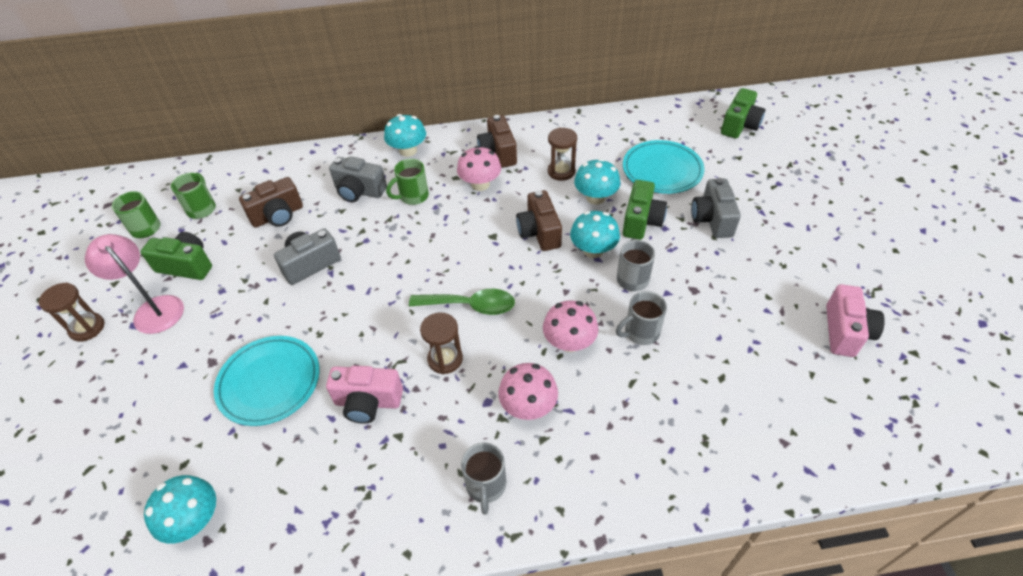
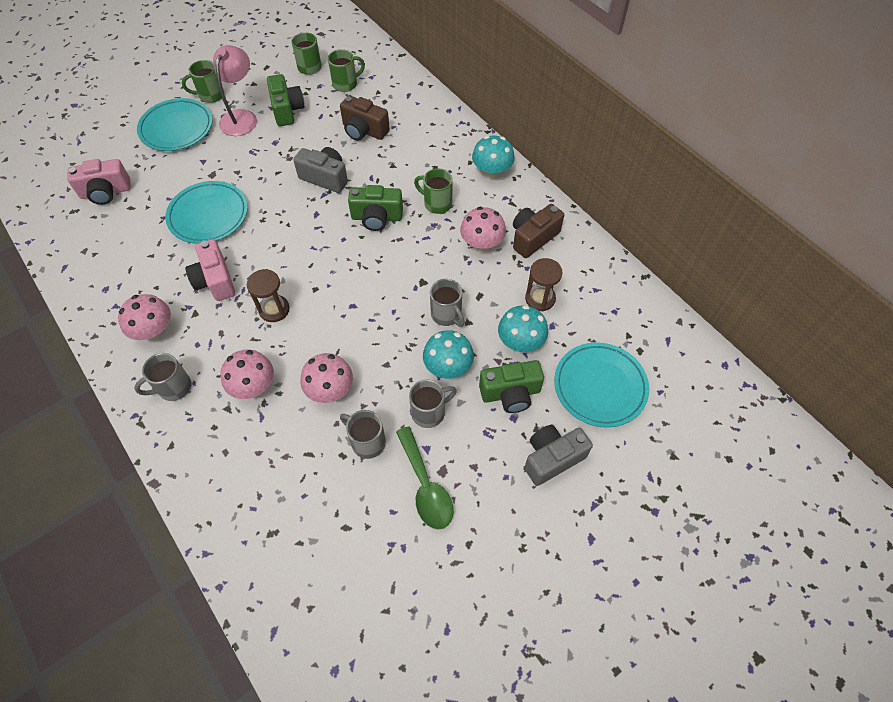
camera: 60 degrees right, 10 degrees up
brown hourglass [38,282,105,342] -> green mug [182,60,224,103]
turquoise mushroom [144,475,216,544] -> none
grey camera [329,156,387,202] -> none
green spoon [409,289,515,315] -> green spoon moved to [396,426,453,529]
brown camera [516,190,562,251] -> grey mug [430,279,465,327]
green camera [721,88,765,138] -> green camera moved to [348,185,403,231]
pink camera [826,284,885,357] -> pink camera moved to [67,159,131,205]
none -> pink mushroom [118,294,171,340]
none -> turquoise plate [137,98,213,151]

